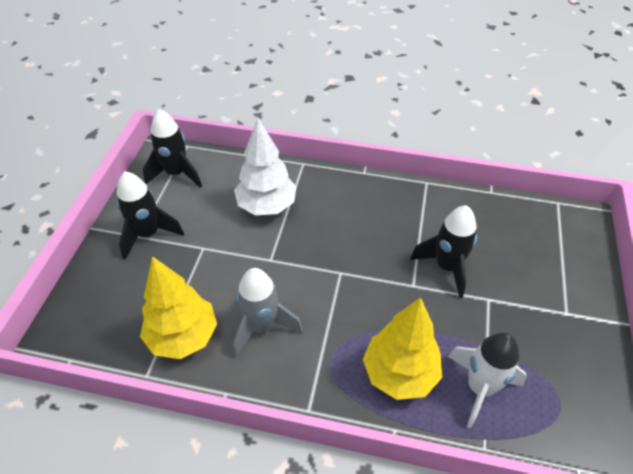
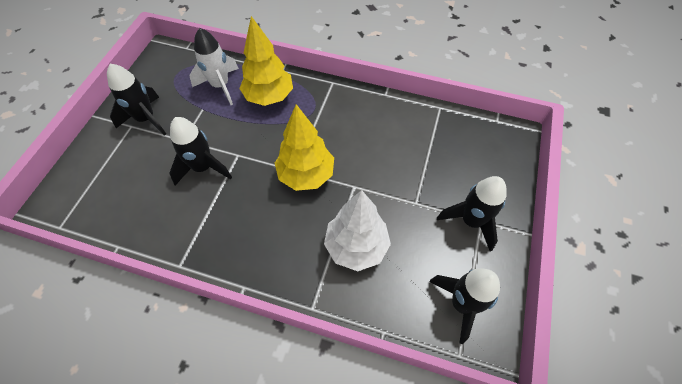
camera: 175 degrees left, 10 degrees up
yellow tree [140,256,217,359] -> yellow tree moved to [275,104,334,191]
grey rocket [233,268,303,358] -> none
none -> black rocket [107,64,166,136]

